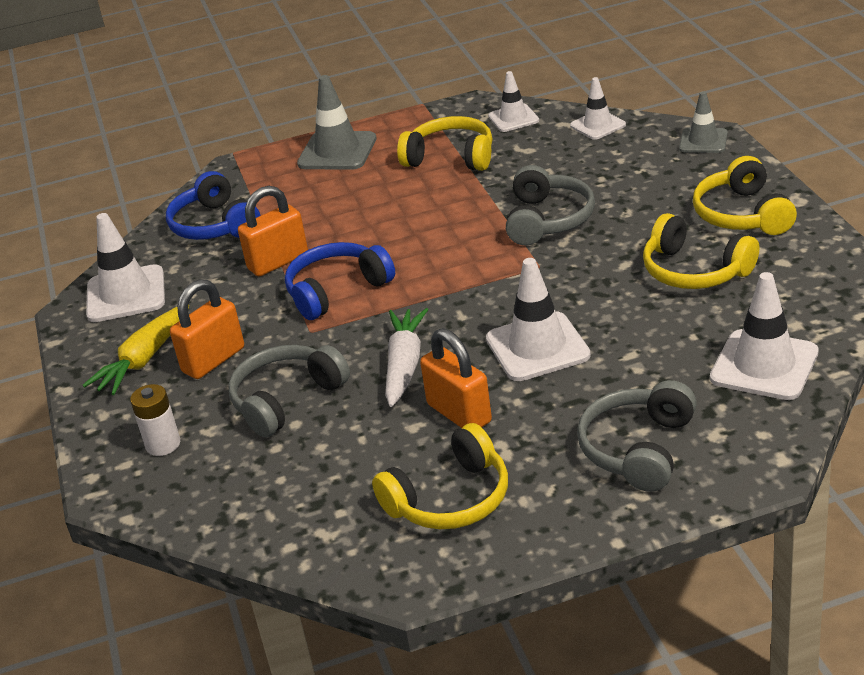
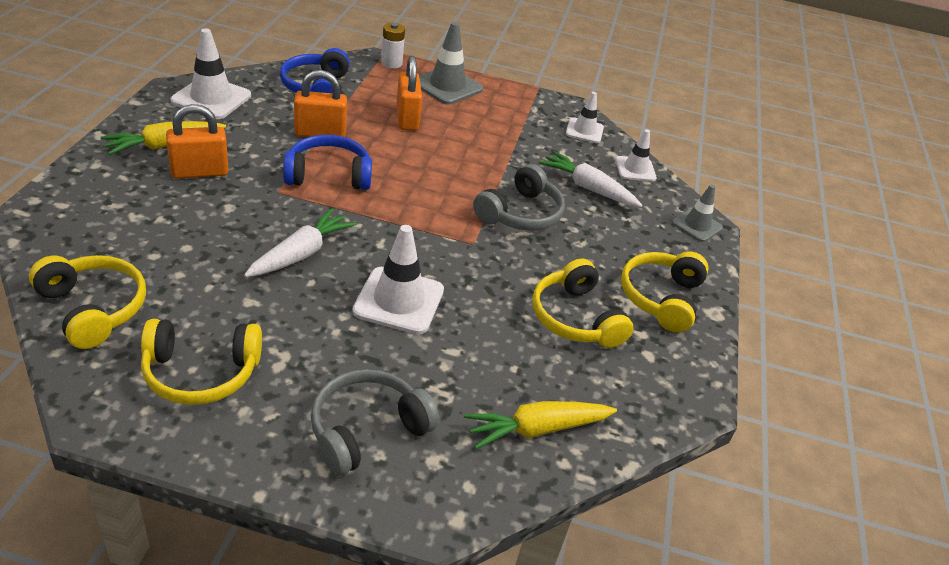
camera: 20 degrees right, 5 degrees up
white battery [130,384,180,456] -> white battery moved to [381,23,405,68]
grey headphones [228,345,350,437] -> none
yellow headphones [397,116,492,171] -> yellow headphones moved to [29,255,146,349]
orange padlock [420,328,492,428] -> orange padlock moved to [396,56,422,131]
white traffic cone [710,272,819,400] -> yellow carrot [464,401,617,449]
none -> white carrot [539,151,642,207]

